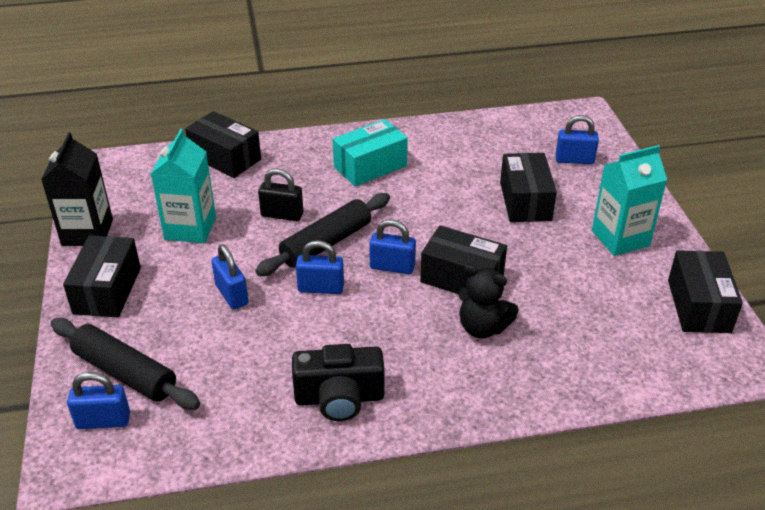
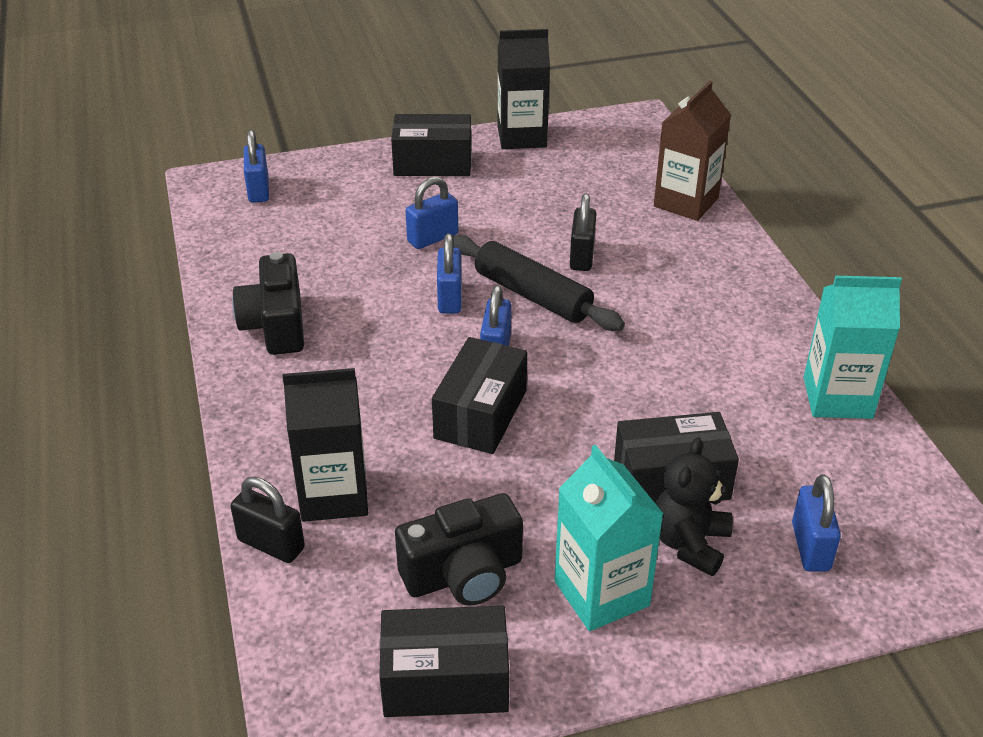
camera: 85 degrees right, 0 degrees up
black rolling pin [51,318,200,410] -> none
turquoise carton [151,129,216,243] -> turquoise carton moved to [804,276,902,419]
black box [185,111,261,178] -> brown carton [654,81,731,221]
turquoise box [333,119,408,186] -> none
black teddy bear [458,264,519,338] -> black teddy bear moved to [656,437,733,576]
none -> black padlock [230,477,305,563]
none -> black carton [283,368,368,522]
none -> black camera [395,493,523,606]

